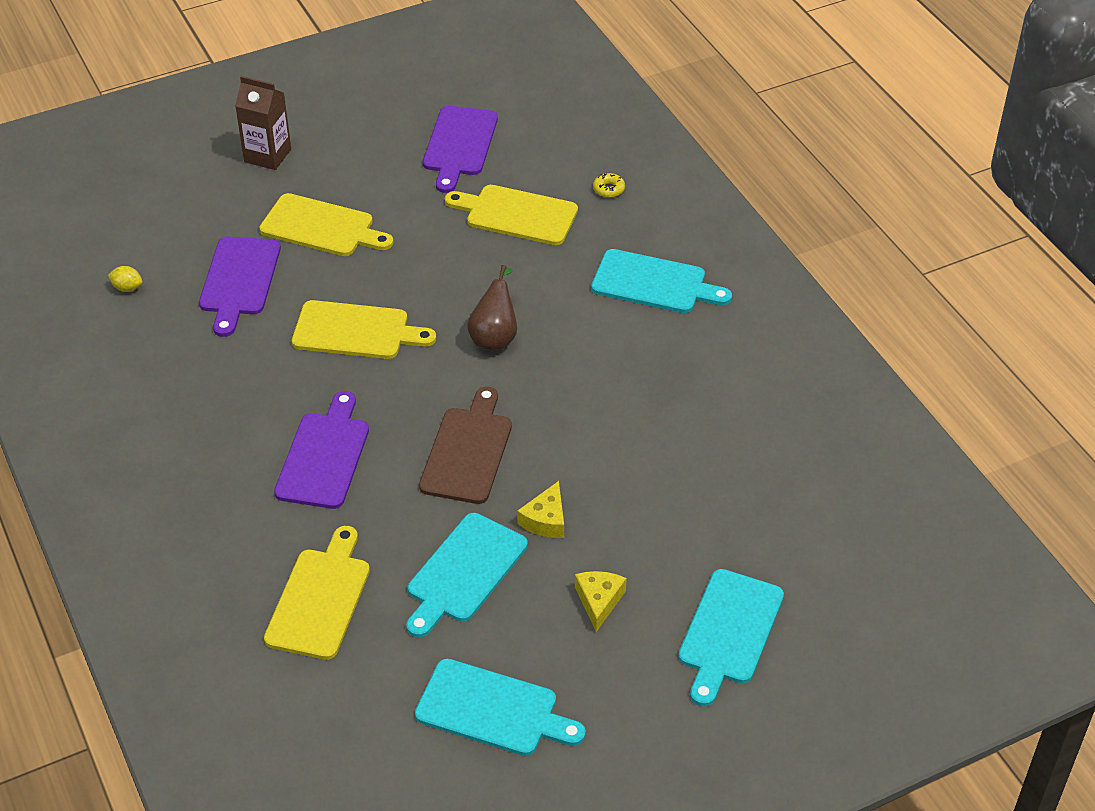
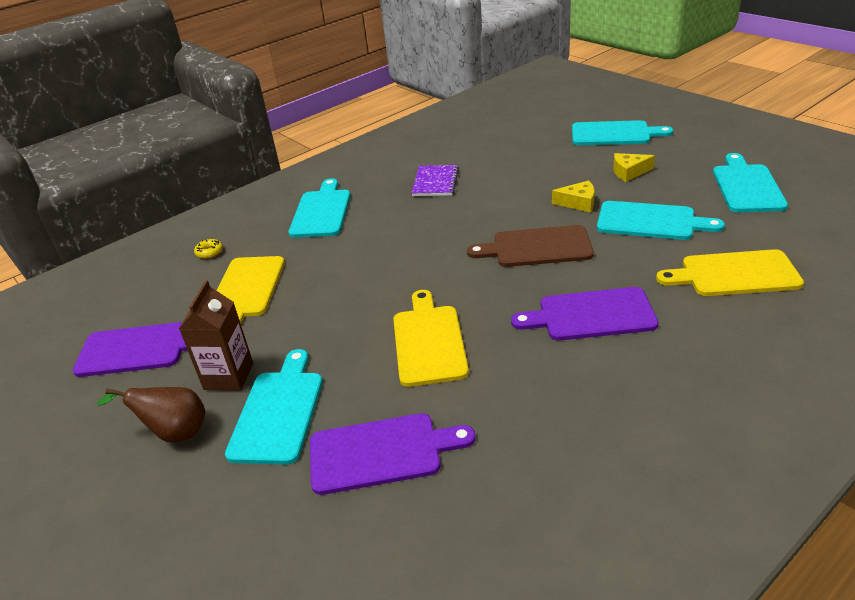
camera: 100 degrees left, 10 degrees down
yellow lemon [108,266,143,292] -> none
brown carton [235,76,291,170] -> brown carton moved to [179,280,253,391]
yellow cutting board [259,193,394,256] -> turquoise cutting board [225,349,323,465]
brown pear [467,265,517,350] -> brown pear moved to [97,387,205,442]
none -> purple notebook [411,165,459,196]

